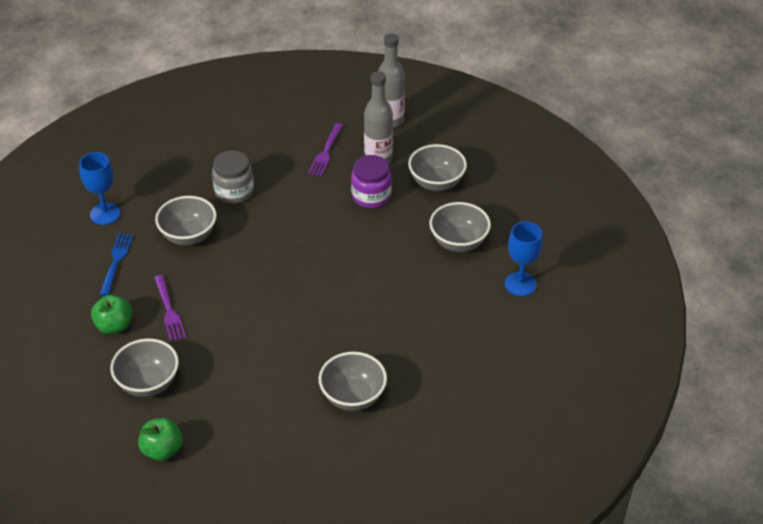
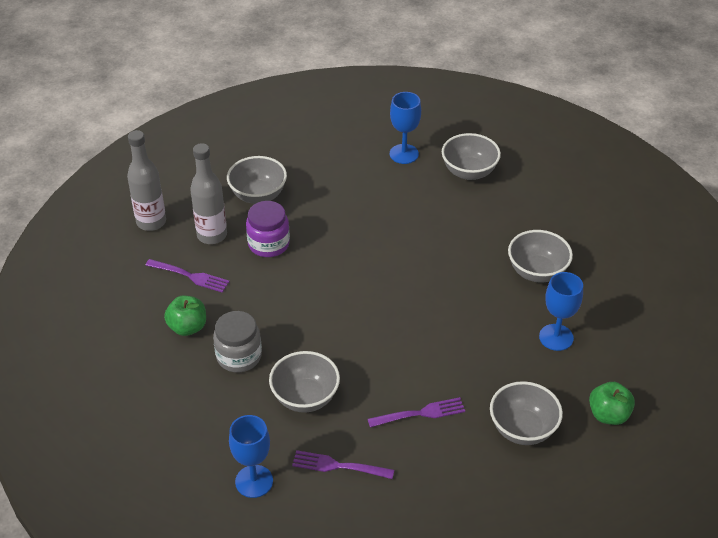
camera: 85 degrees left, 0 degrees up
green apple [91,295,132,334] -> green apple moved to [164,296,206,336]
blue fork [99,233,133,296] -> purple fork [292,450,394,479]
grey bowl [430,202,491,252] -> grey bowl moved to [442,133,501,180]
none -> blue goblet [539,272,583,351]

